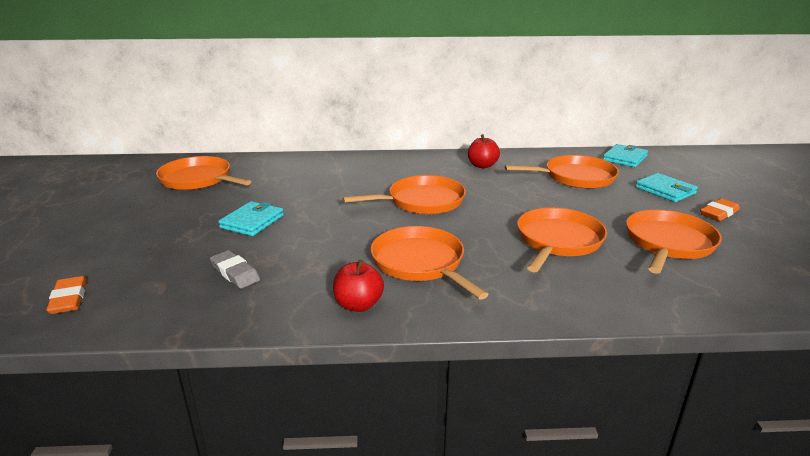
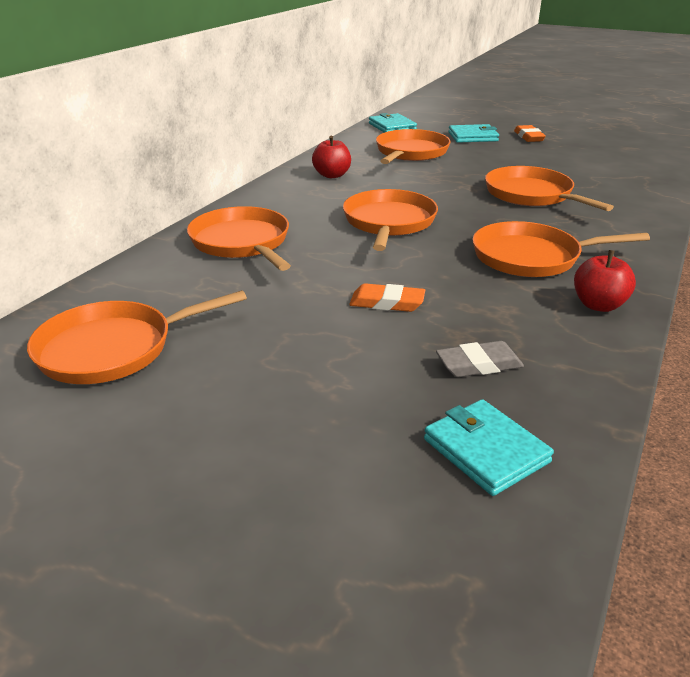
camera: 60 degrees left, 5 degrees up
orange eraser [46,276,87,314] -> orange eraser moved to [349,283,425,312]
turquoise wallet [219,201,284,236] -> turquoise wallet moved to [424,399,554,496]
orange pan [626,210,722,274] -> orange pan moved to [187,206,291,271]

